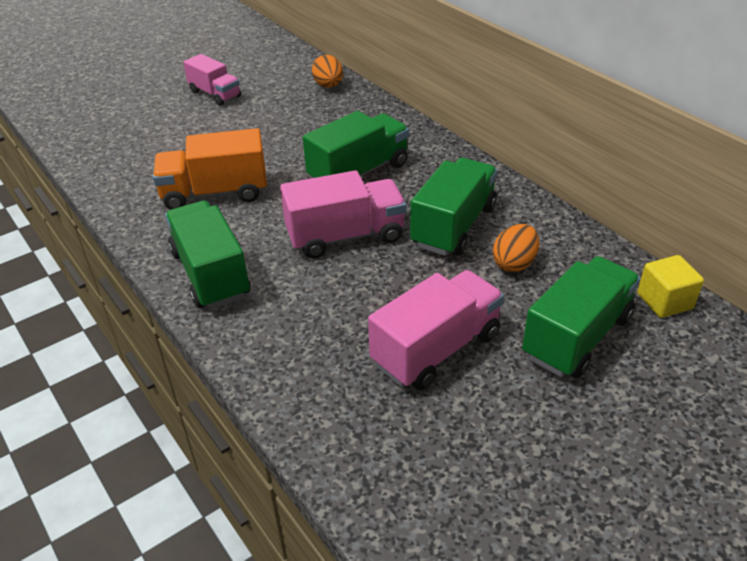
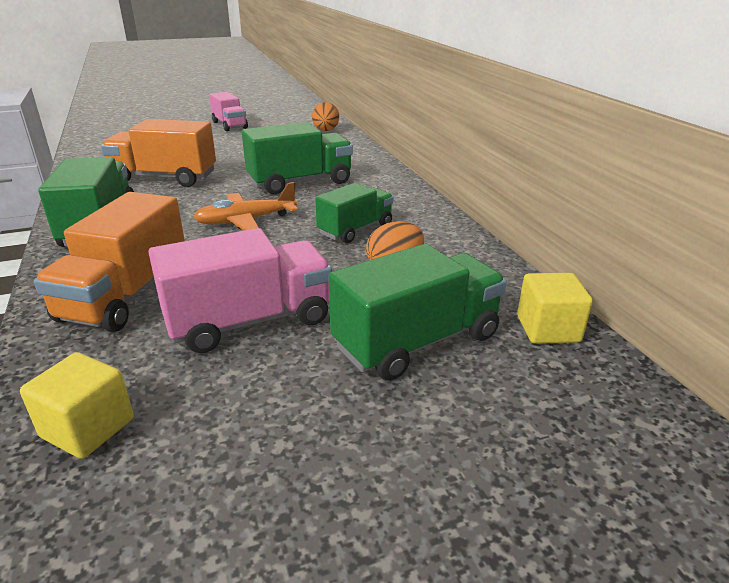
camera: 15 degrees right, 10 degrees down
pink truck [280,170,406,259] -> orange plane [193,182,298,230]
green truck [410,158,498,256] -> green truck [315,183,394,243], size x0.66
none -> yellow cube [20,352,134,459]
none -> orange truck [34,192,185,332]

